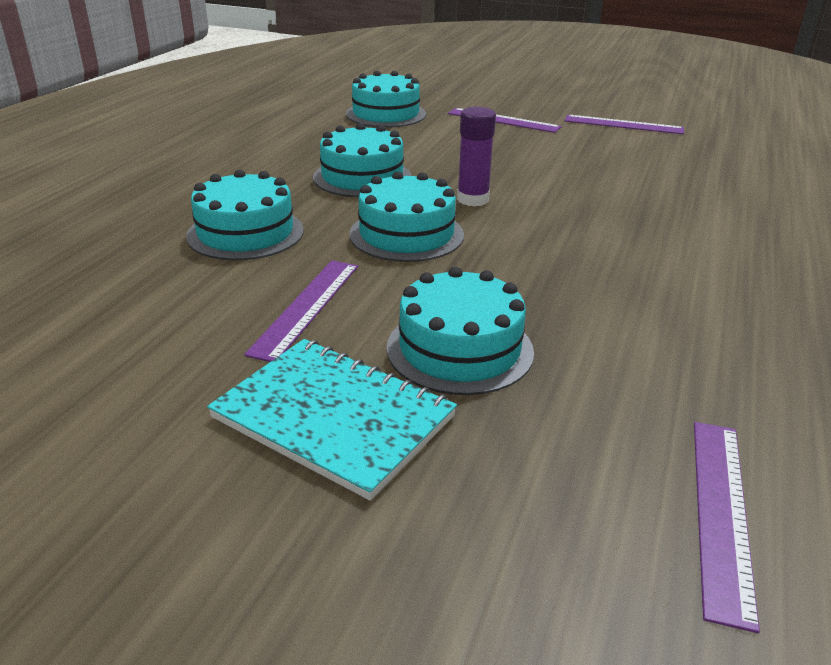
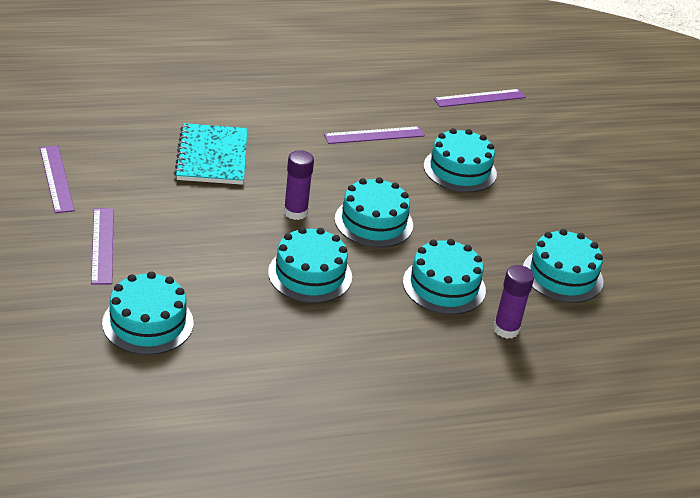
camera: 130 degrees left, 5 degrees up
turquoise notebook [207,339,457,500] -> turquoise notebook moved to [174,123,248,185]
purple ruler [244,261,358,362] -> purple ruler moved to [324,126,425,144]
none -> purple glue stick [493,265,534,339]
none -> turquoise cake [523,229,603,303]

